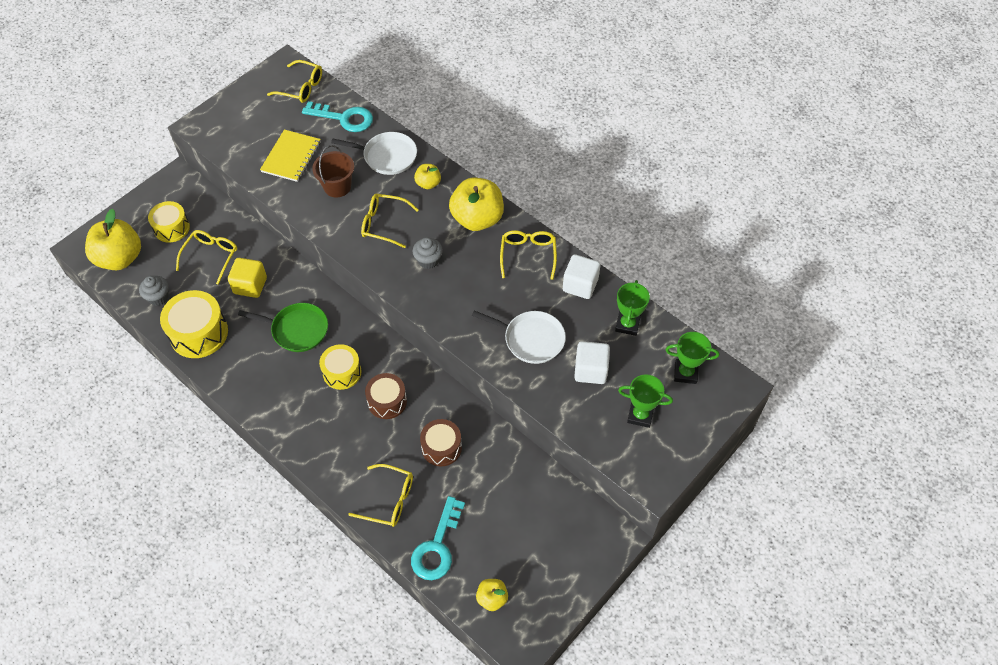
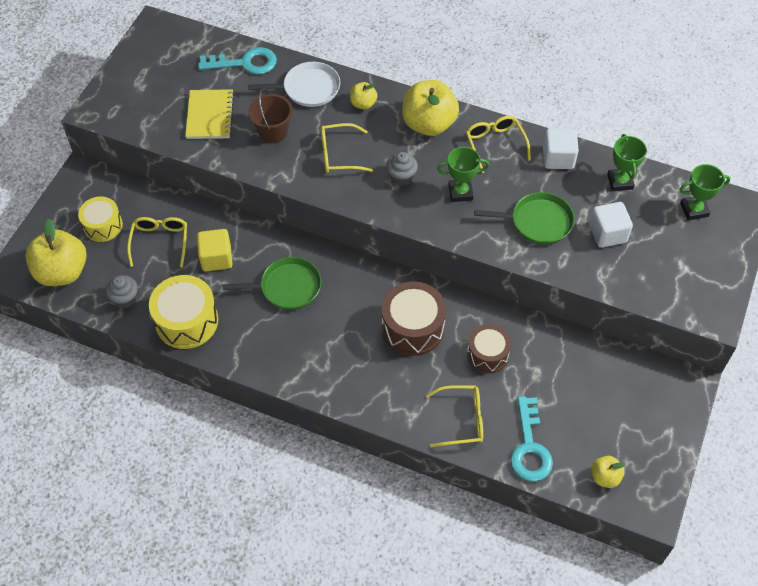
camera: 20 degrees left, 0 degrees up
yellow glasses [267,60,322,103] -> none
yellow drum [319,344,361,390] -> none
brown drum [365,373,407,419] -> brown drum [381,281,446,356], size x1.53
white pan [472,311,566,364] -> green pan [474,192,575,244]
green trophy [618,374,673,428] -> green trophy moved to [437,147,489,202]

